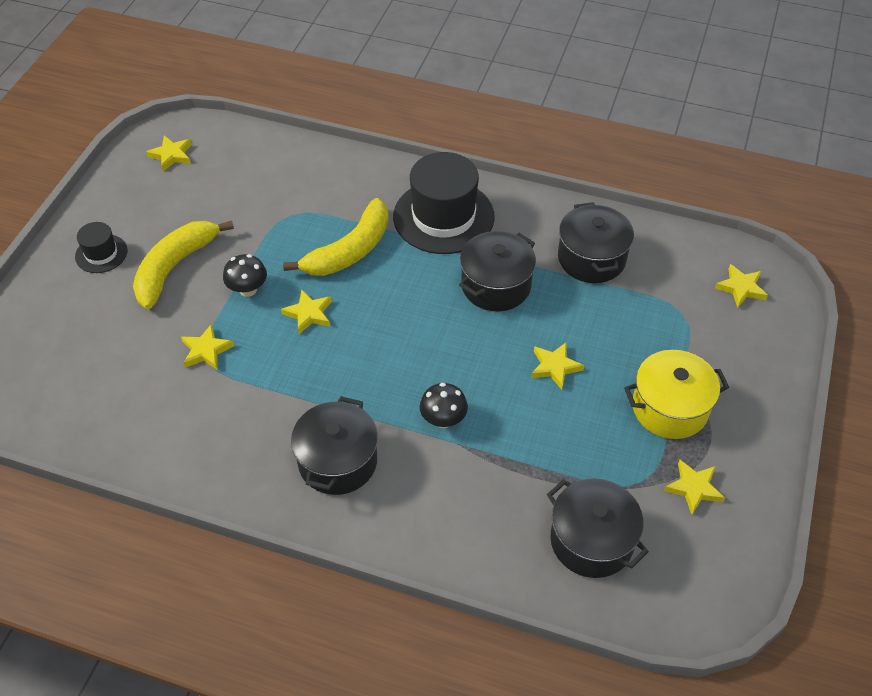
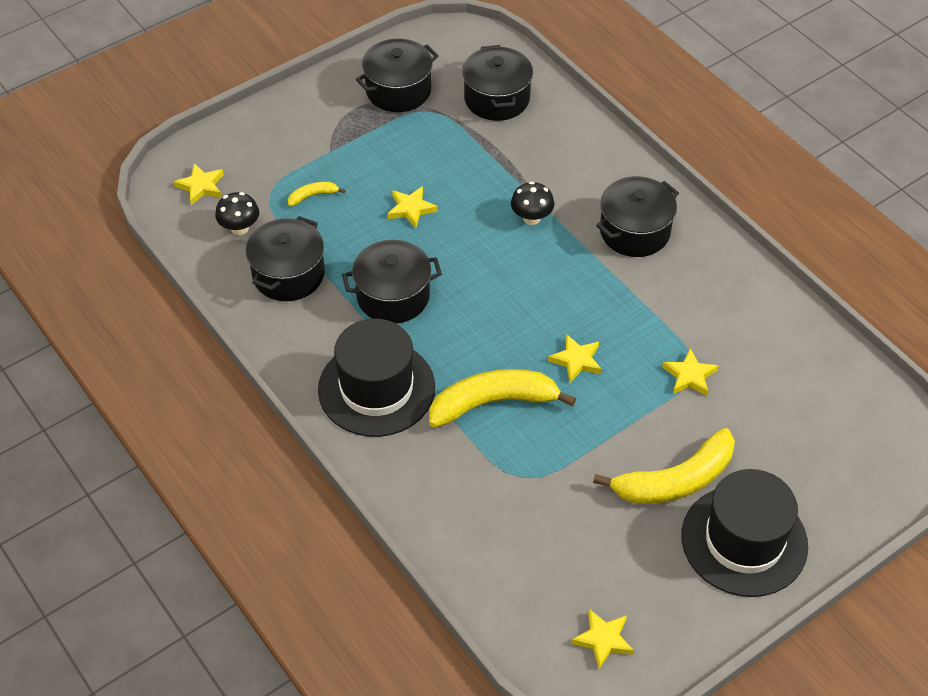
camera: 145 degrees left, 0 degrees up
black hat [75,222,128,273] -> black hat [681,469,808,597], size x2.03
black mushroom [223,254,267,297] -> black mushroom moved to [215,192,259,235]
yellow pot [624,350,729,439] -> none
yellow star [664,460,725,514] -> black pot [356,38,439,112]
none -> yellow banana [288,182,345,207]

